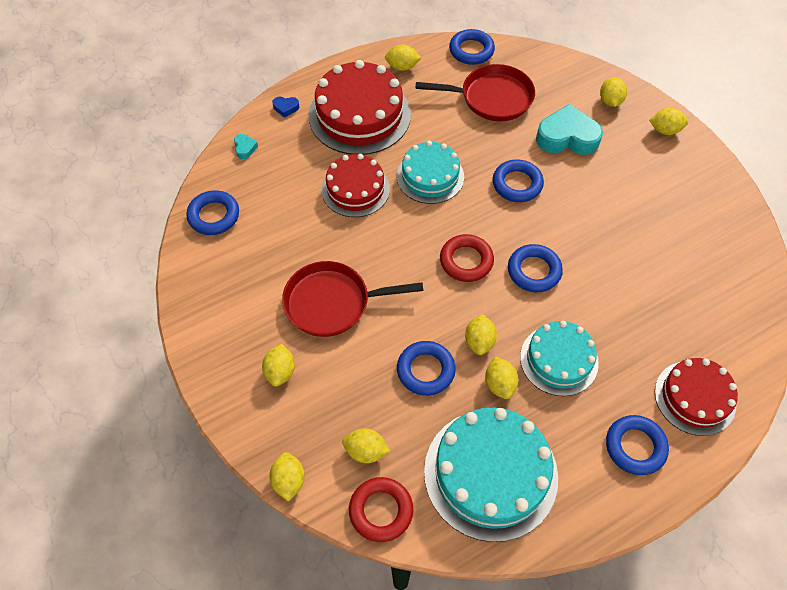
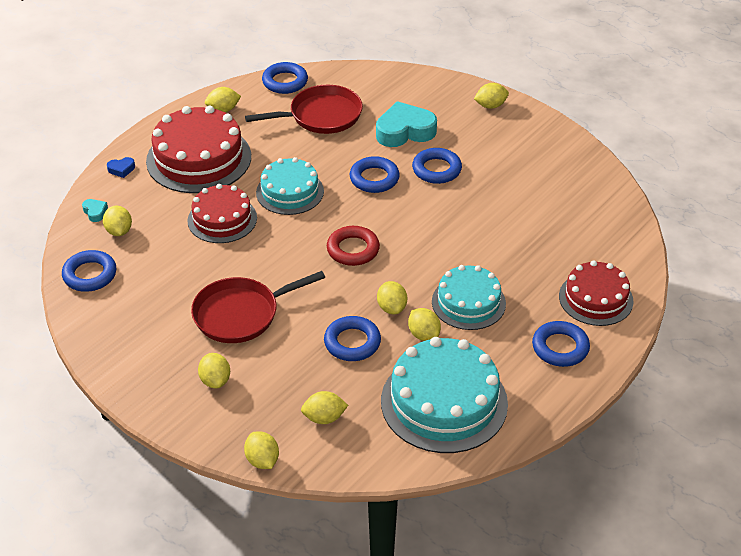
camera: 20 degrees left, 15 degrees down
red ring [349,477,413,542] -> none
blue ring [508,244,563,292] -> blue ring moved to [412,148,462,184]
yellow lemon [600,77,627,107] -> yellow lemon moved to [103,206,132,236]

